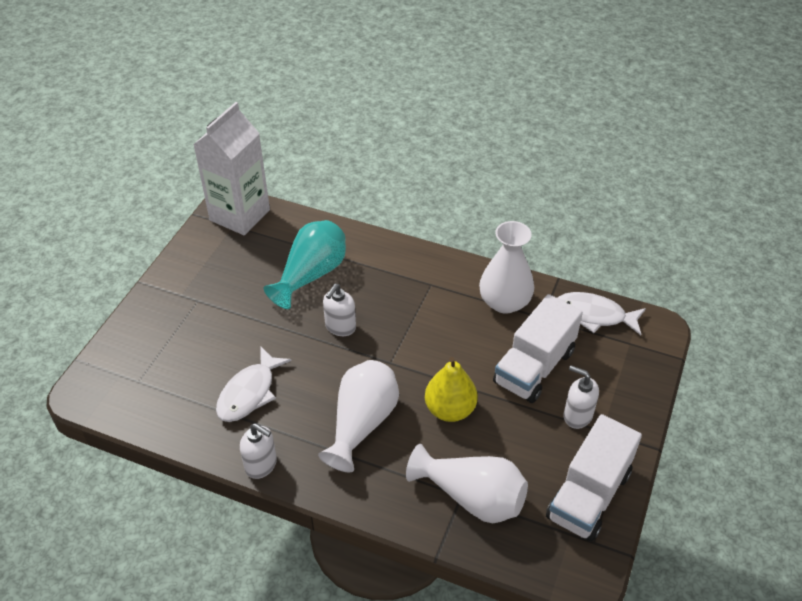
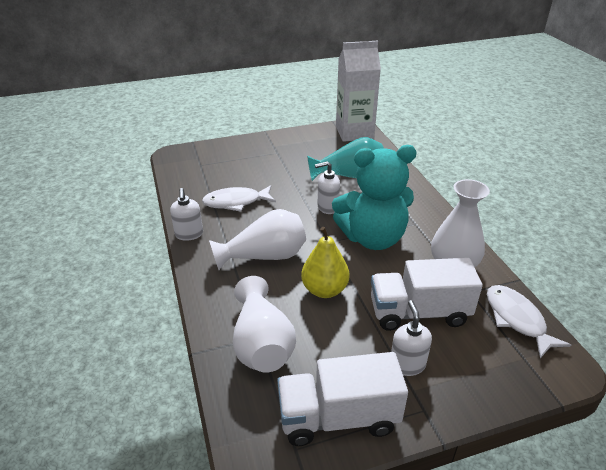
camera: 50 degrees right, 10 degrees down
none -> turquoise teddy bear [332,145,417,250]

